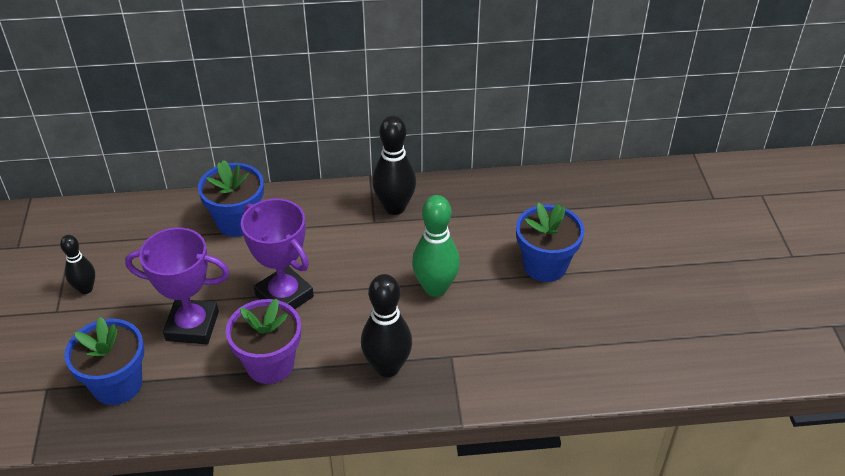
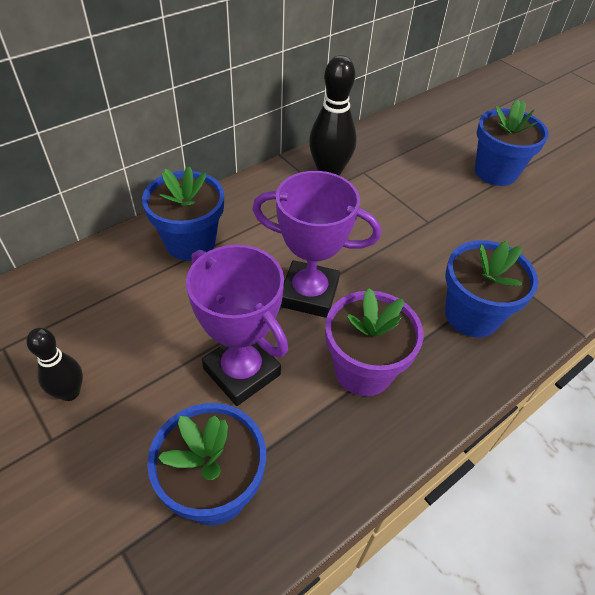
camera: 35 degrees left, 5 degrees up
purple trophy [125,228,230,344] -> purple trophy turned 75 degrees clockwise [186,245,288,406]
black bowling pin [361,274,412,377] -> blue flower pot [445,240,538,337]
green bowling pin [412,195,460,297] -> none

